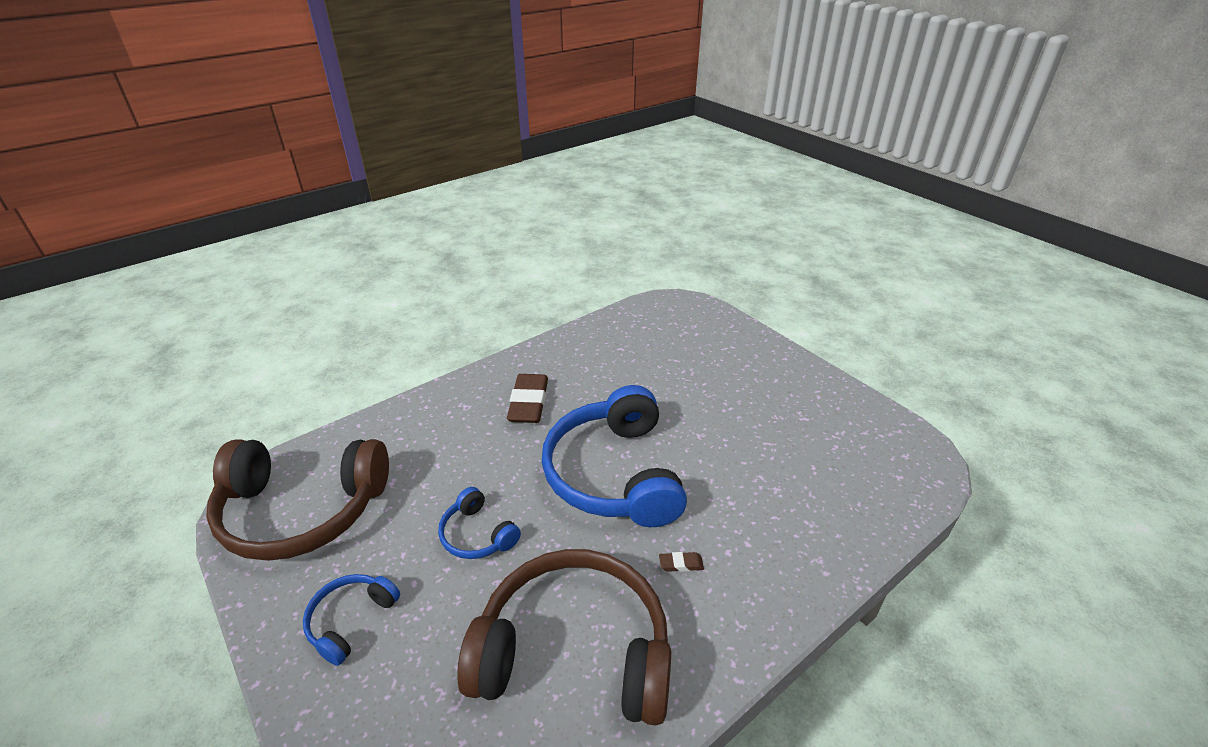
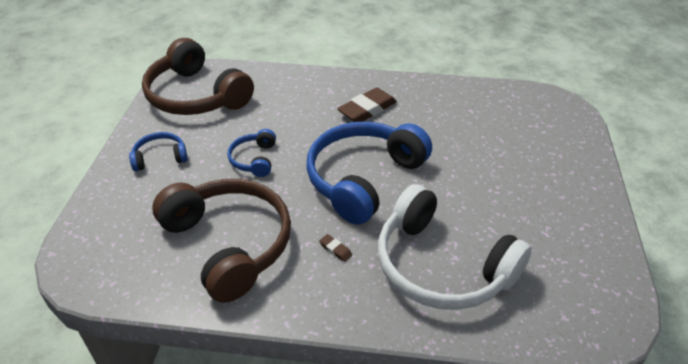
camera: 45 degrees right, 5 degrees up
none -> white headphones [378,184,532,310]

